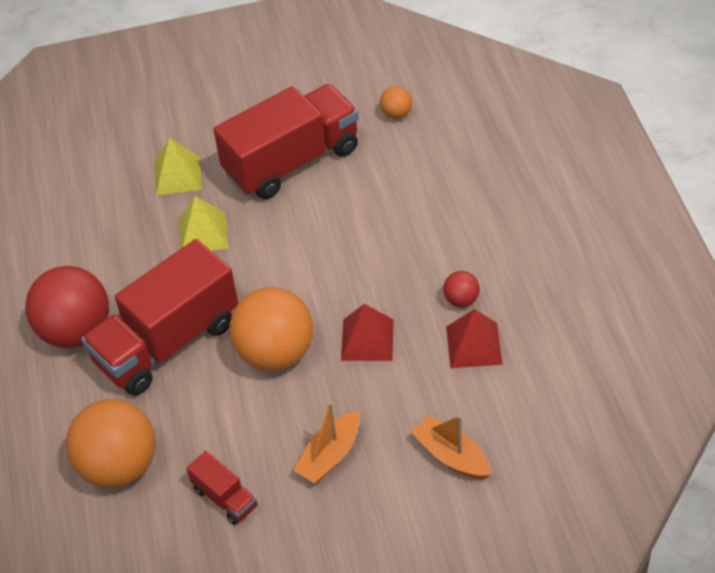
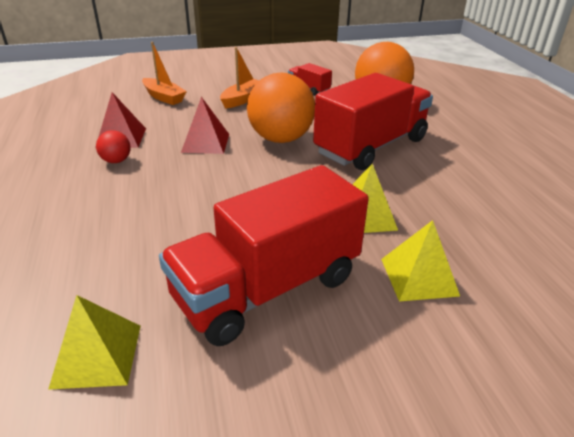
camera: 175 degrees right, 15 degrees down
red ball [25,266,109,348] -> none
orange ball [380,86,412,119] -> yellow pyramid [48,295,141,390]

